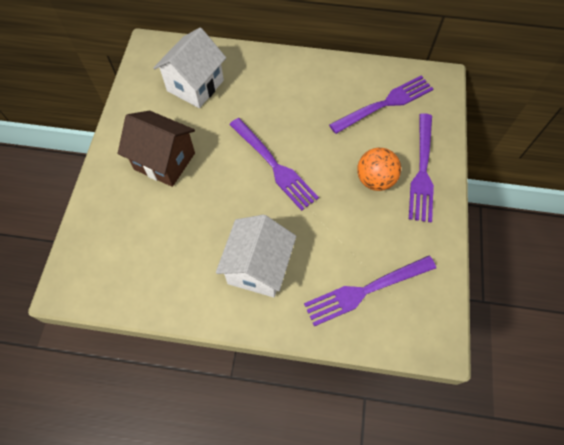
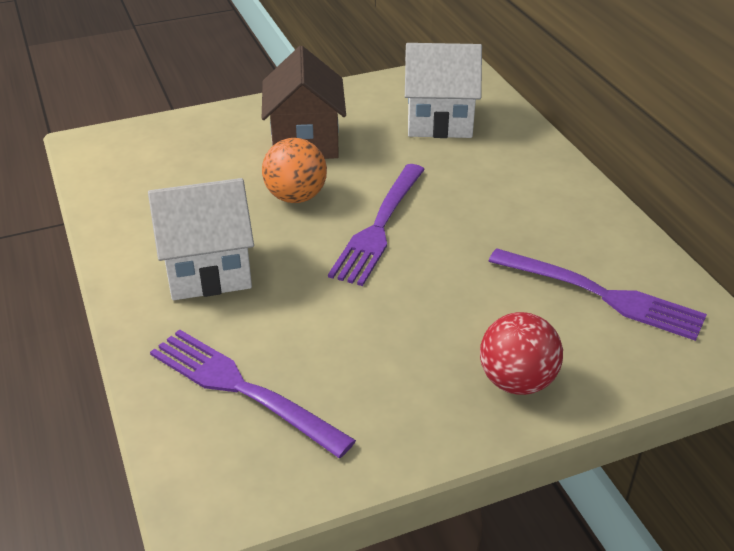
camera: 60 degrees right, 25 degrees down
orange ball [357,148,401,191] -> orange ball moved to [262,138,327,203]
purple fork [409,113,434,223] -> red ball [480,312,563,395]

